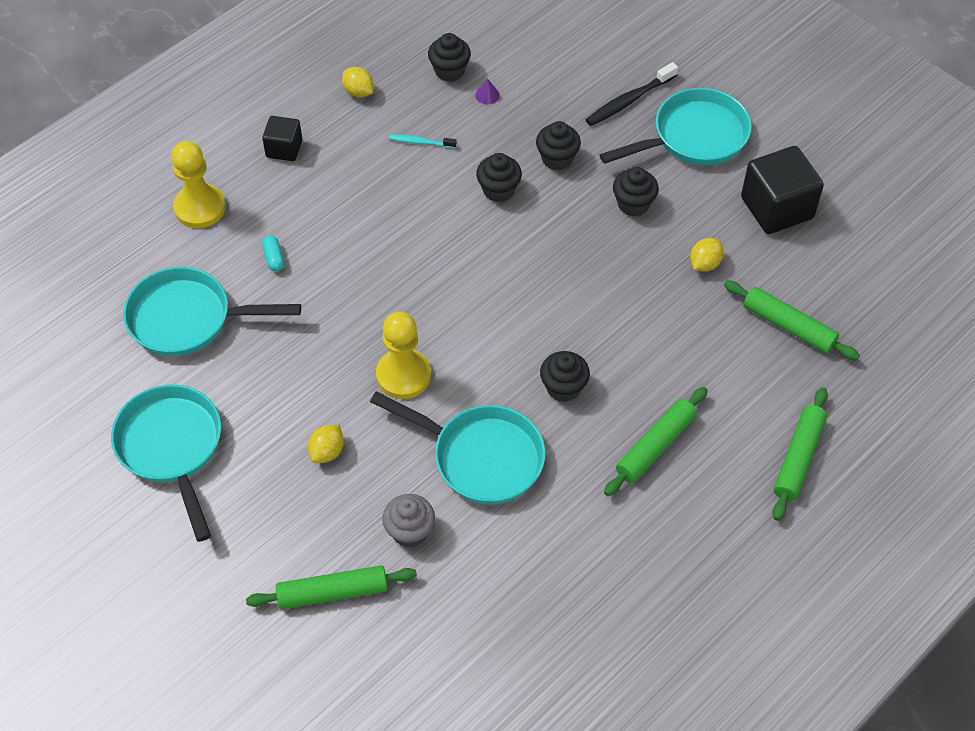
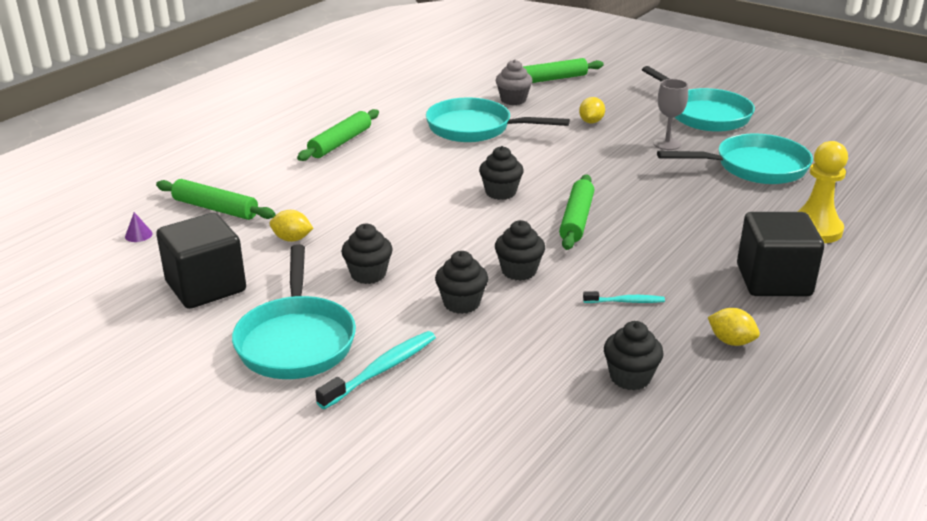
camera: 170 degrees right, 25 degrees down
black cube [262,116,302,161] -> black cube [737,212,824,296], size x1.77
turquoise capsule [262,235,285,272] -> none
yellow pawn [376,312,431,399] -> none
purple cone [475,78,500,104] -> purple cone moved to [125,212,153,242]
black cupcake [540,351,590,402] -> black cupcake moved to [479,146,524,200]
black toothbrush [585,62,678,126] -> turquoise toothbrush [315,331,436,409]
turquoise pan [600,88,752,165] -> turquoise pan turned 60 degrees counterclockwise [232,244,356,379]
yellow lemon [690,238,724,272] -> yellow lemon turned 75 degrees clockwise [270,210,313,242]
green rolling pin [772,387,828,521] -> green rolling pin moved to [559,175,594,250]
none -> grey goblet [653,79,688,150]

